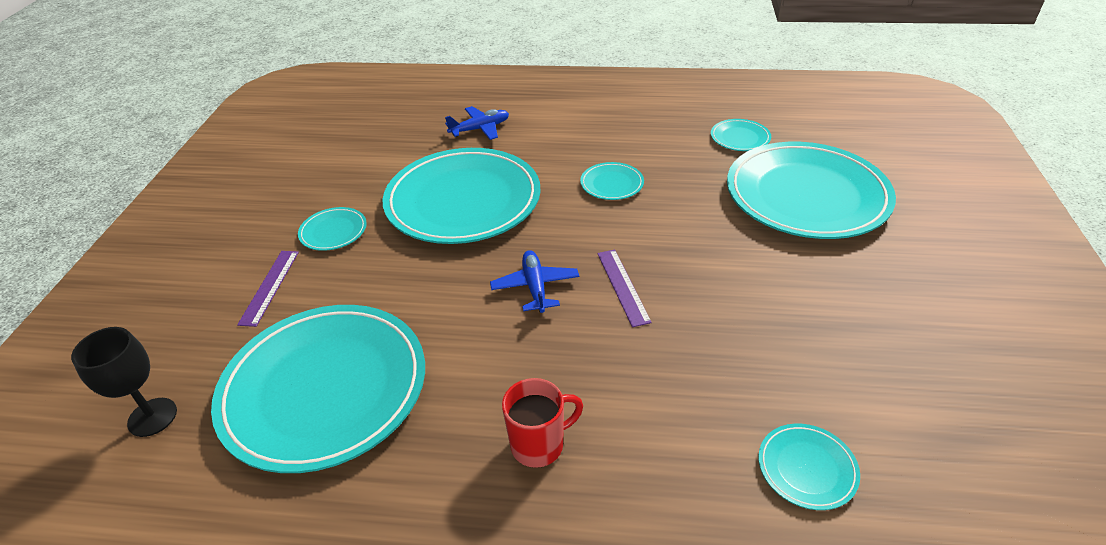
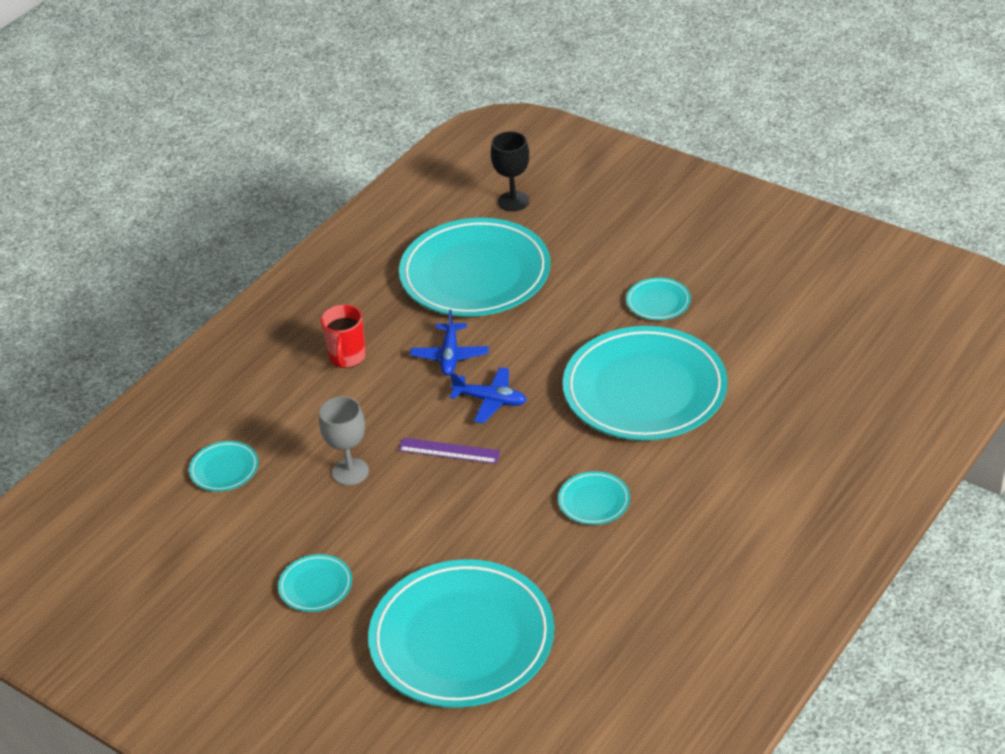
camera: 120 degrees right, 0 degrees up
purple ruler [237,251,299,327] -> none
blue plane [445,106,509,140] -> blue plane moved to [410,310,489,375]
turquoise plate [711,119,771,151] -> turquoise plate moved to [278,554,352,612]
none -> grey goblet [319,396,369,485]

